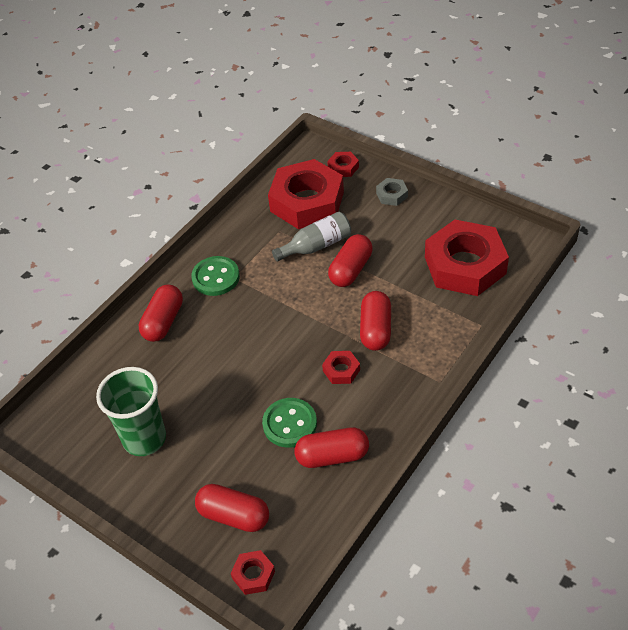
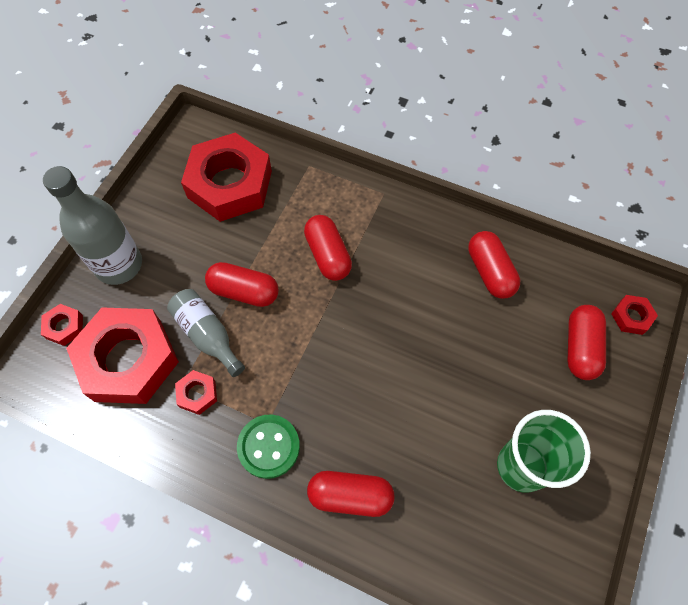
camera: 105 degrees left, 15 degrees up
green button [262,398,317,448] -> none
red nut [322,351,360,384] -> red nut moved to [175,370,217,415]
red capsule [360,291,391,351] -> red capsule turned 75 degrees clockwise [304,215,352,281]
grey nut [376,178,408,206] -> grey bottle [43,166,142,285]

